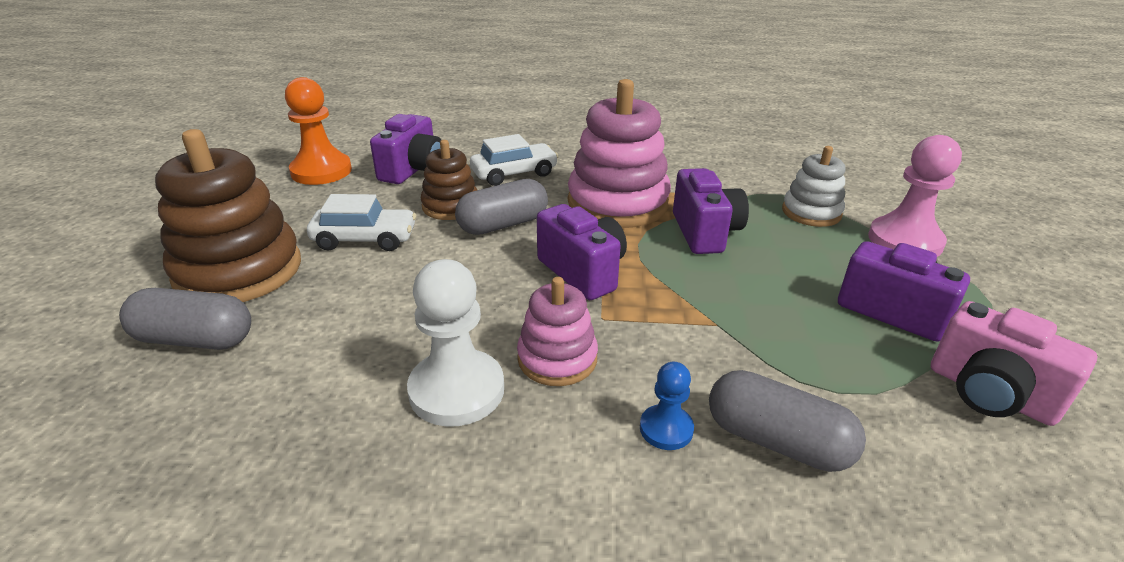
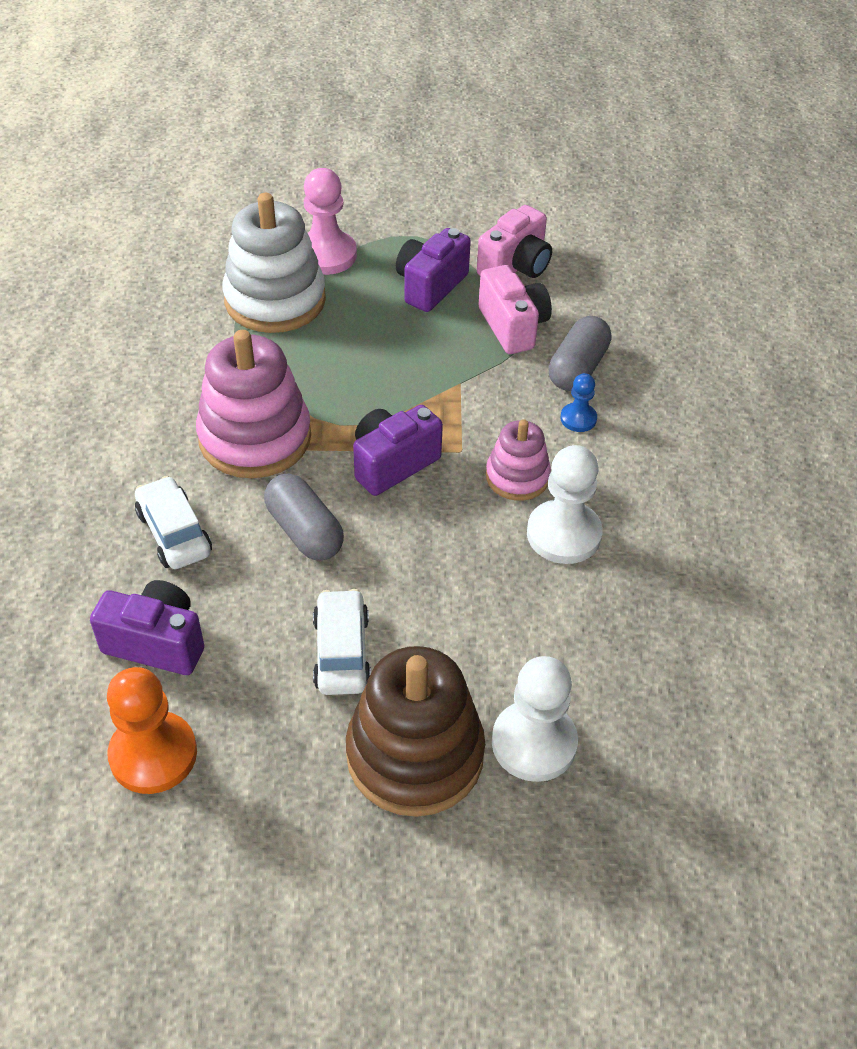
camera: 95 degrees left, 15 degrees up
grey capsule [119,288,251,350] -> white pawn [492,656,578,782]
brown stacking toy [421,140,477,220] -> none
purple camera [673,168,749,254] -> none
white stacking toy [782,146,846,227] -> white stacking toy [222,193,326,333], size x1.79
none -> pink camera [479,265,552,354]

